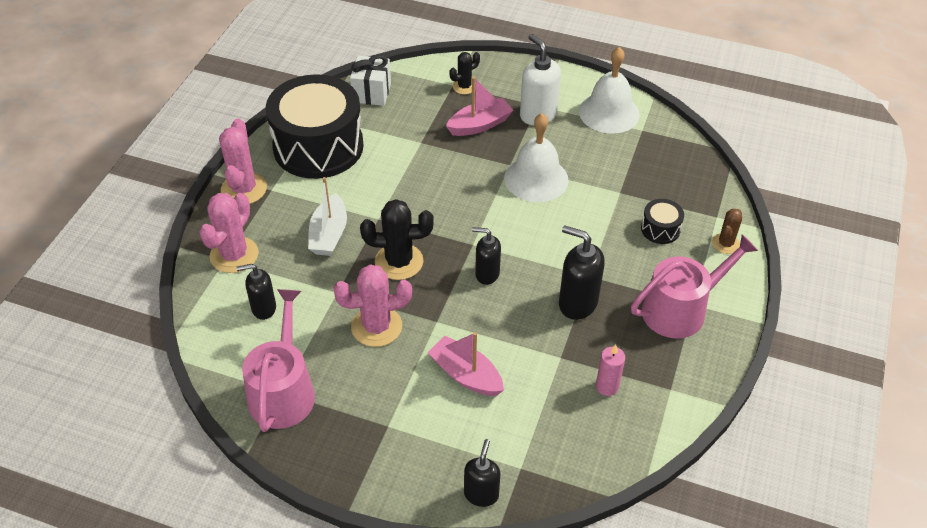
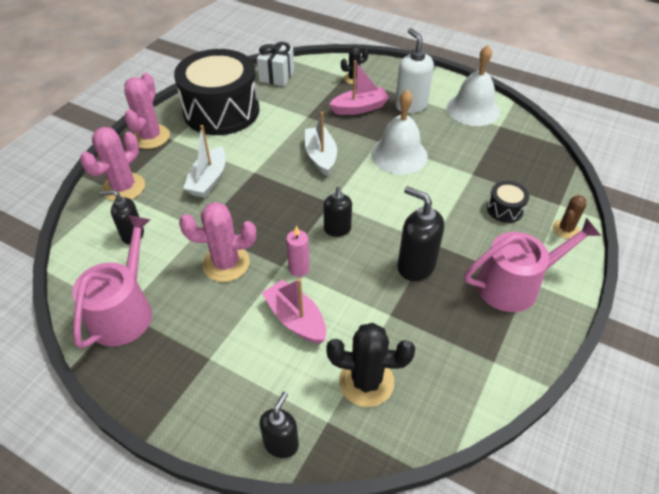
camera: 10 degrees right, 0 degrees up
black cactus [360,199,433,280] -> black cactus moved to [326,323,415,407]
black soap dispenser [472,227,501,285] -> black soap dispenser turned 120 degrees counterclockwise [324,186,352,237]
pink candle [596,345,625,396] -> pink candle moved to [286,226,309,277]
none -> white boat [305,112,337,176]

